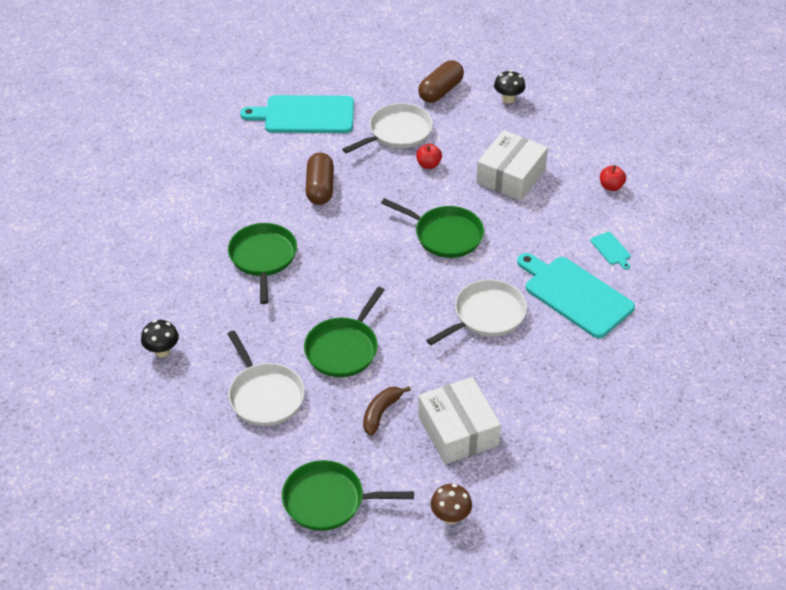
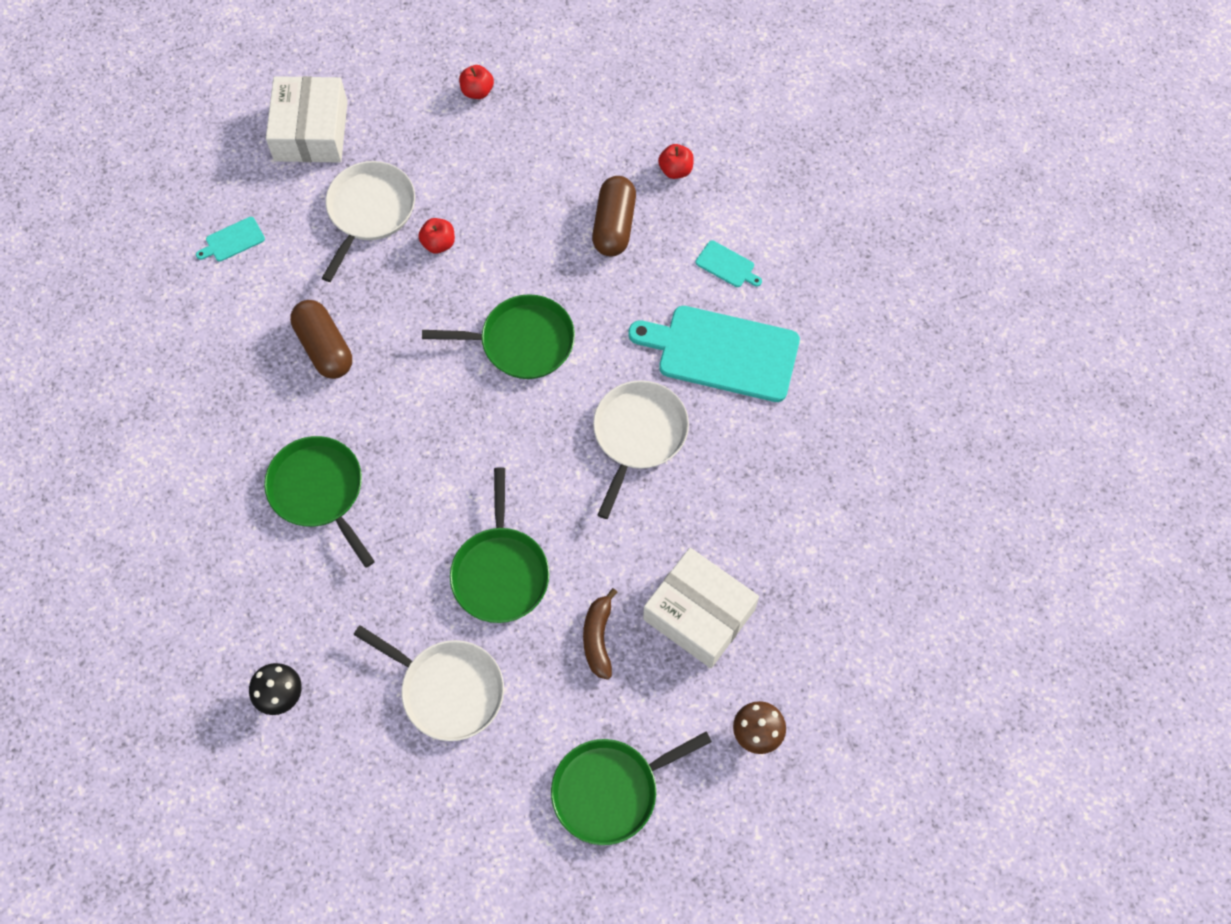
camera: 30 degrees left, 20 degrees up
turquoise cutting board [240,95,354,133] -> turquoise cutting board [196,217,265,262], size x0.42
brown capsule [418,60,464,103] -> brown capsule moved to [592,176,636,256]
white box [476,130,548,201] -> white box moved to [266,76,348,162]
black mushroom [494,70,525,103] -> red apple [459,65,494,99]

